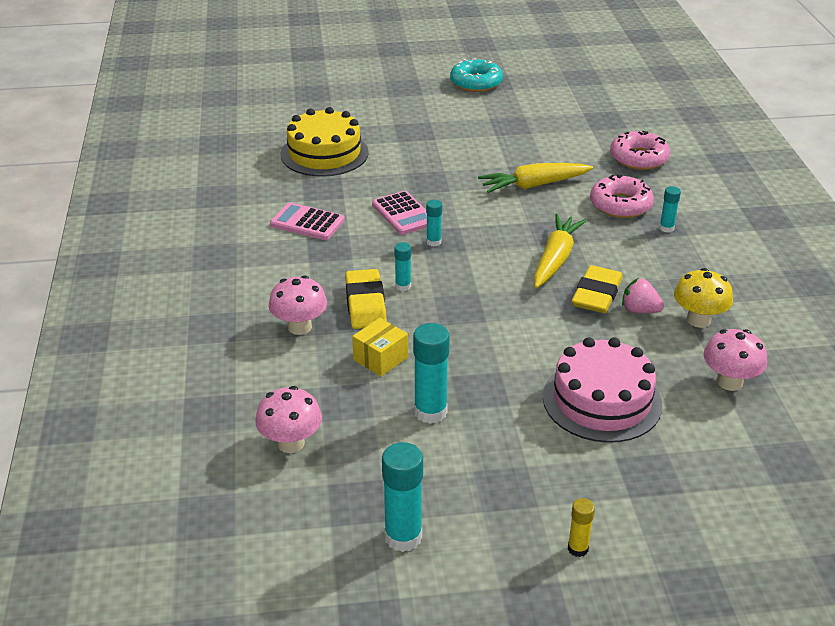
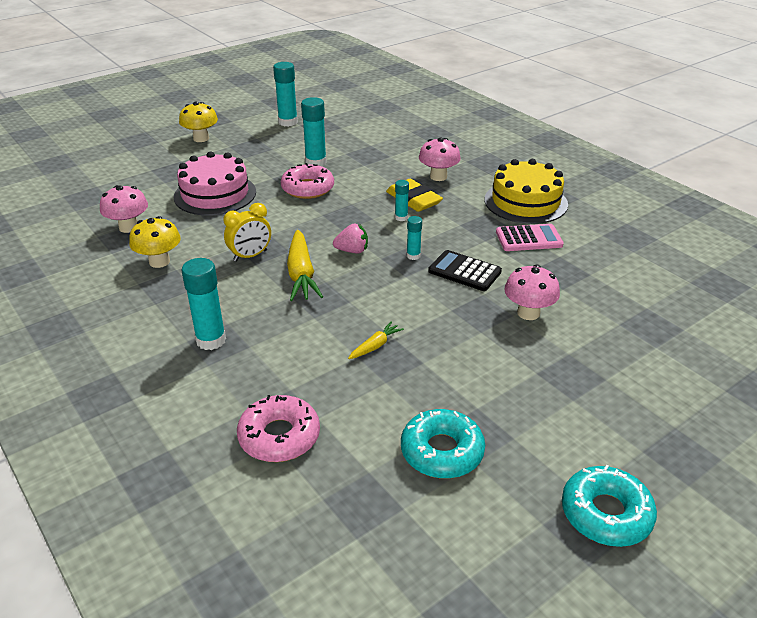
camera: 150 degrees right, 0 degrees up
pink mushroom [255,386,322,453] -> pink mushroom moved to [504,264,560,320]
yellow cake [280,107,369,177] -> yellow cake moved to [485,159,568,224]
yellow box [352,318,408,376] -> none
pink calculator [372,191,427,235] -> black calculator [428,250,502,291]
yellow carrot [478,163,593,193] -> yellow carrot [348,322,404,359], size x0.51
yellow glue stick [568,498,595,557] -> yellow mushroom [179,102,218,142]
yellow eraser [572,265,623,313] -> yellow clock [224,203,271,262]
pink donut [590,175,654,218] -> pink donut moved to [281,163,334,199]
pink strawberry [622,278,664,313] -> pink strawberry moved to [333,224,368,253]
turquoise glue stick [659,186,681,233] -> turquoise glue stick [181,258,226,350], size x1.83
none -> turquoise donut [401,409,485,479]

